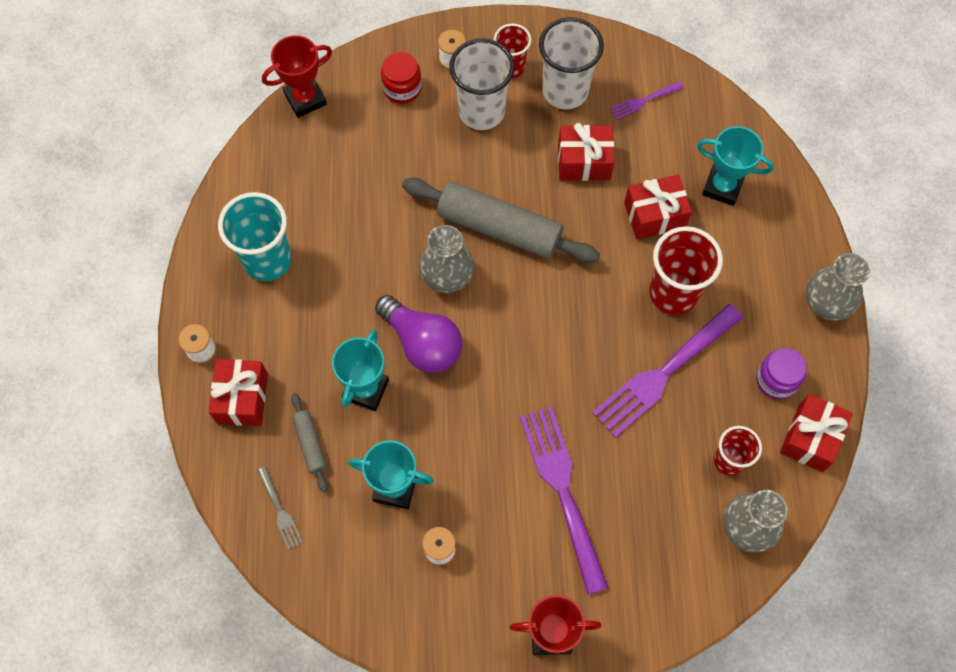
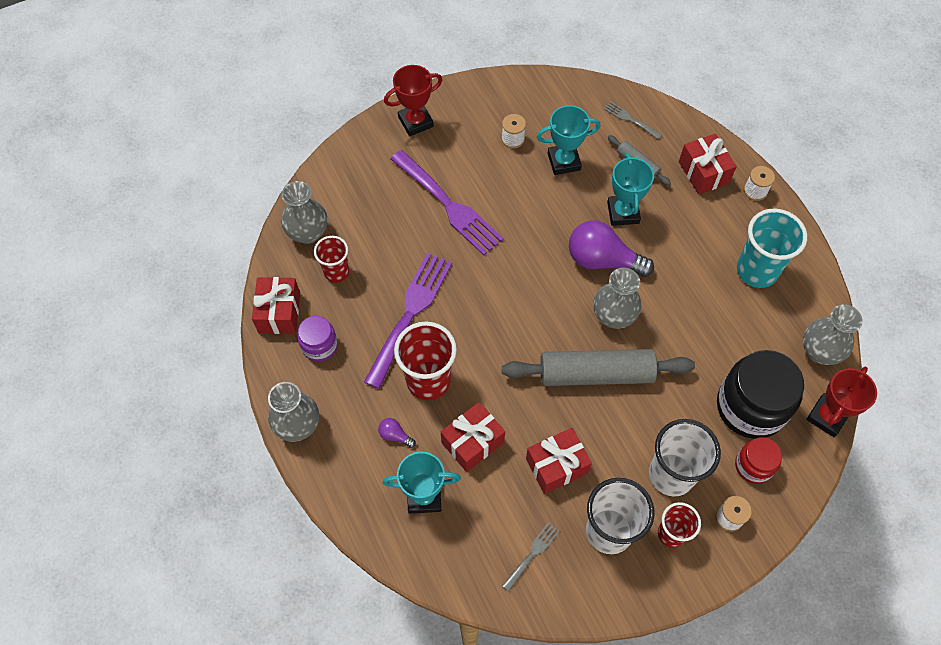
camera: 155 degrees right, 5 degrees down
purple fork [610,82,683,120] -> grey fork [502,522,560,591]
none -> purple light bulb [378,418,416,448]
none -> black jar [717,350,804,439]
none -> grey vase [803,304,863,365]

